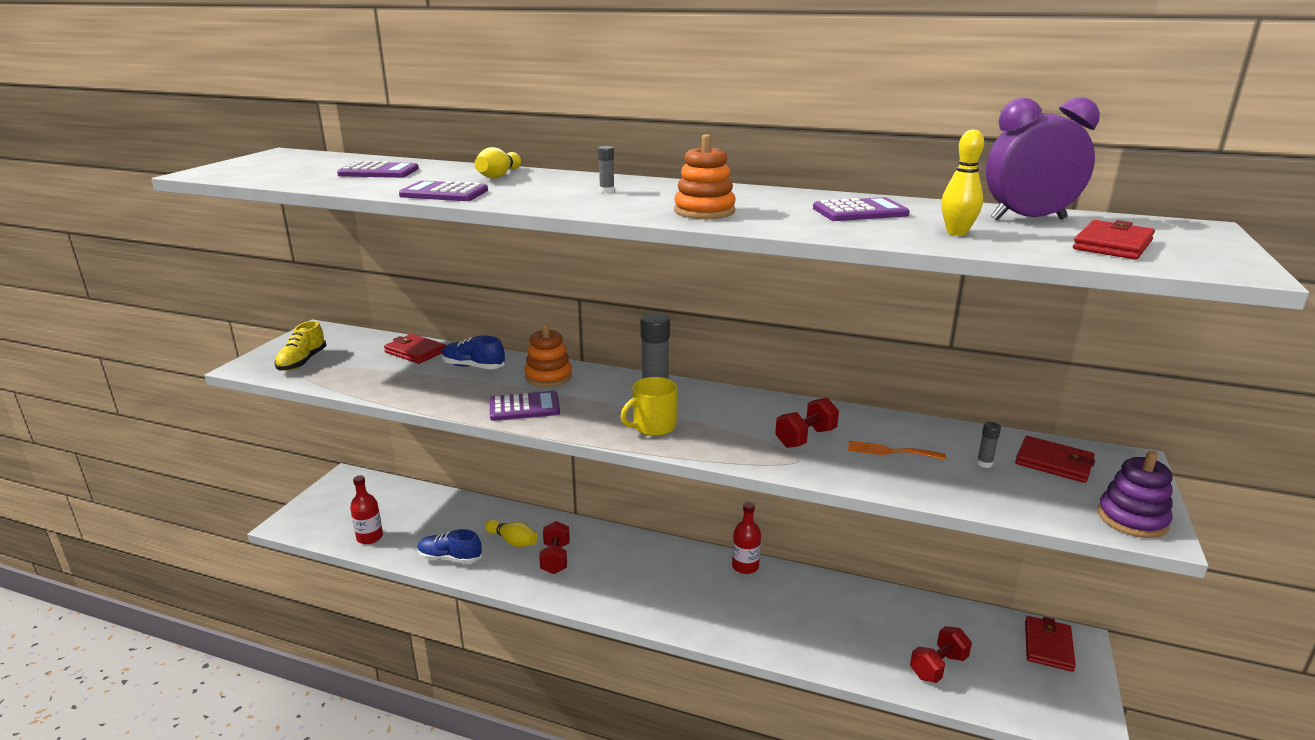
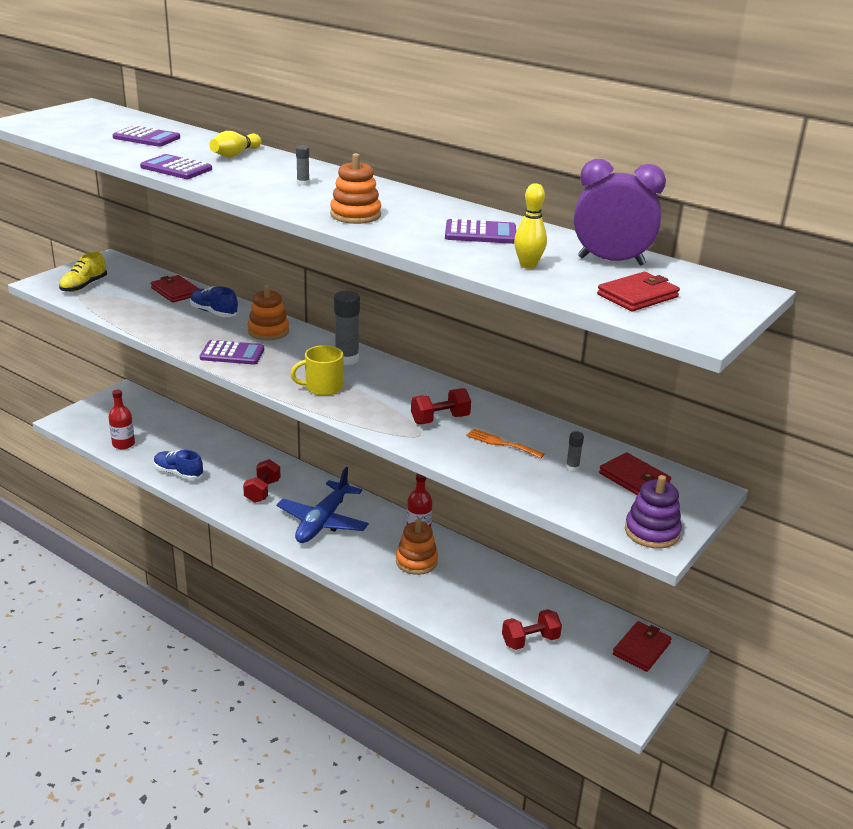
camera: 15 degrees right, 5 degrees up
yellow bowling pin [485,519,538,547] -> none
none -> blue plane [277,467,369,543]
none -> orange stacking toy [396,519,438,575]

